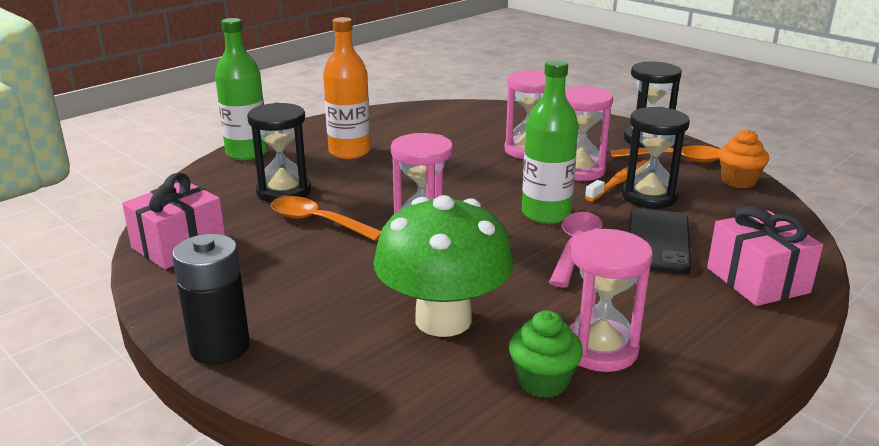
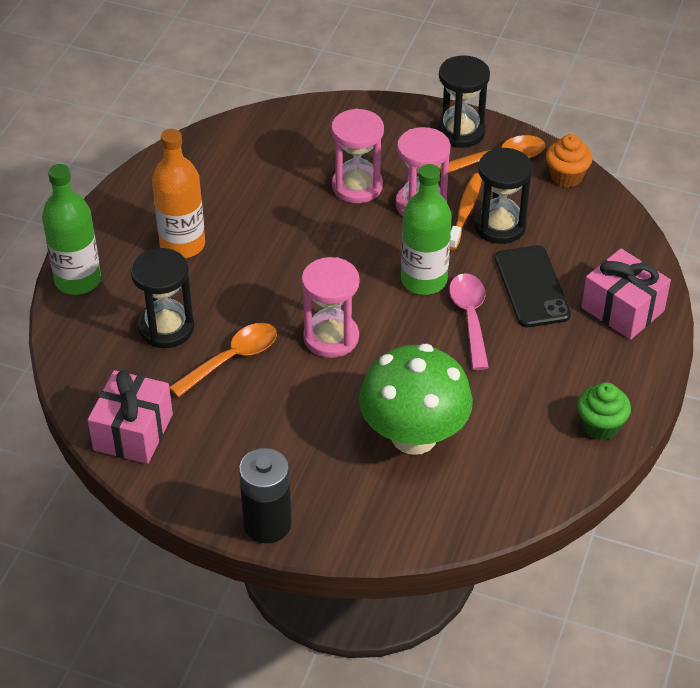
camera: 25 degrees left, 20 degrees up
orange spoon [271,196,381,241] -> orange spoon turned 135 degrees clockwise [169,323,277,397]
green cupcake [509,310,583,398] -> green cupcake moved to [577,382,631,440]
pink hourglass [569,229,653,372] -> none

